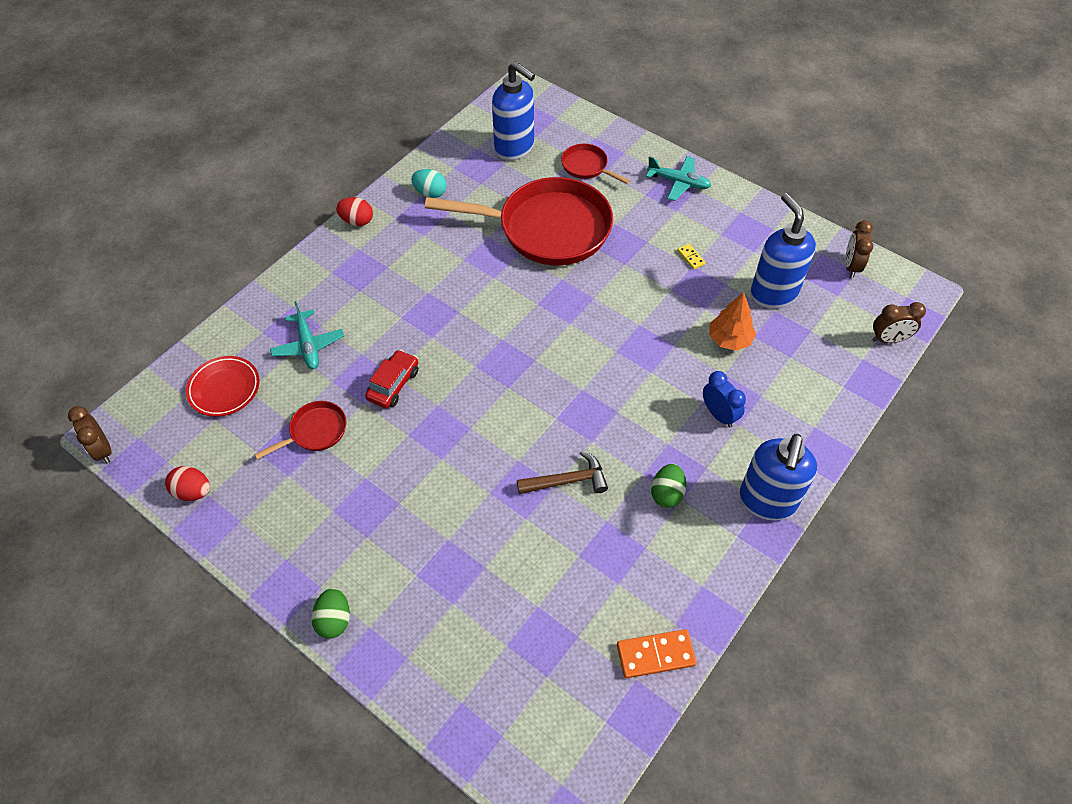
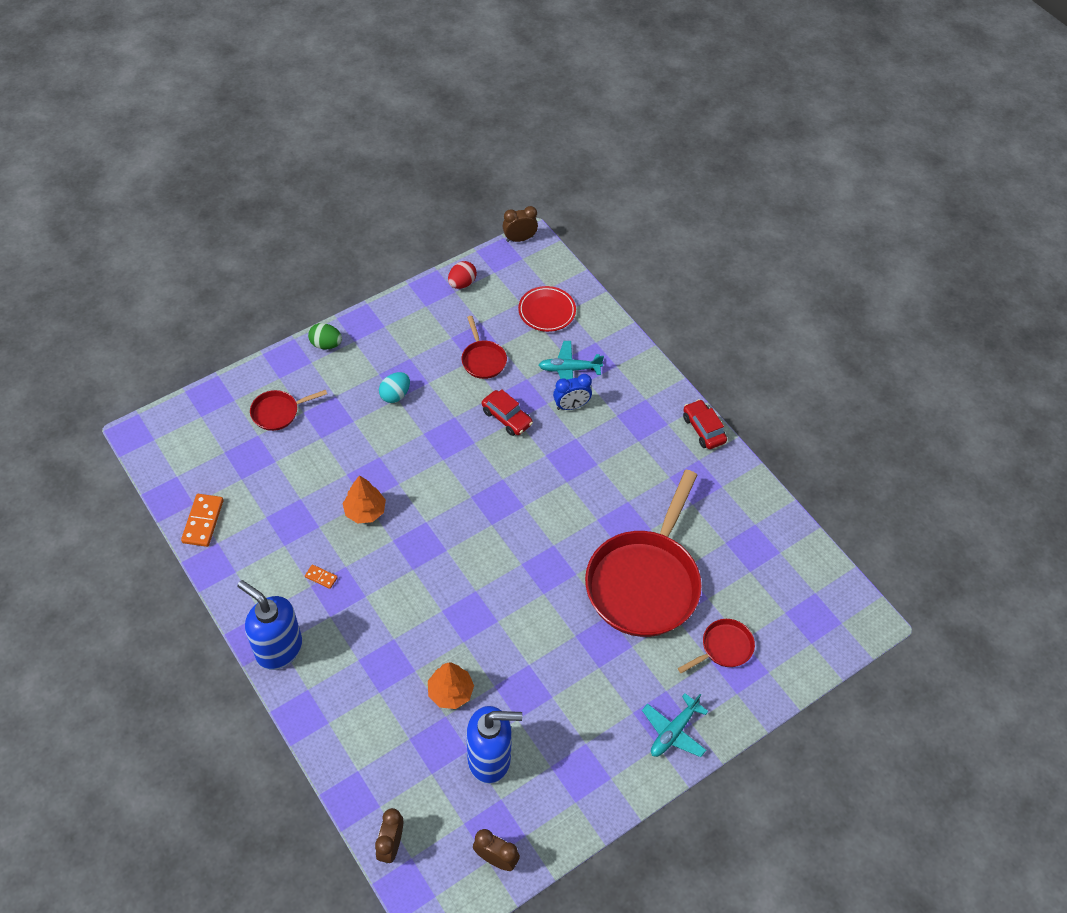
camera: 105 degrees right, 0 degrees up
red egg [336,197,373,226] -> red car [683,399,727,449]
turquoise egg [411,169,446,198] -> turquoise egg moved to [379,372,410,403]
blue soap dispenser [492,61,535,160] -> none
brown hammer [517,451,608,494] -> orange tree [342,475,386,523]
green egg [651,464,686,508] -> orange domino [305,564,338,589]
yellow domino [677,244,706,269] -> none
blue clock [703,371,746,428] -> blue clock moved to [553,374,592,410]
none -> red pan [250,390,327,431]

